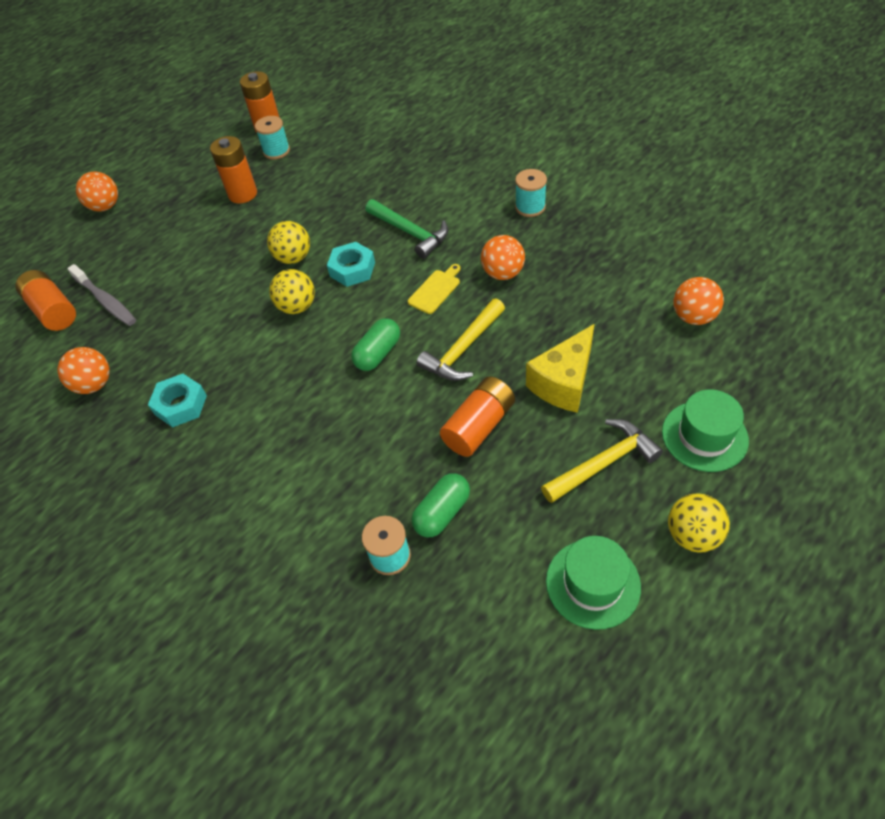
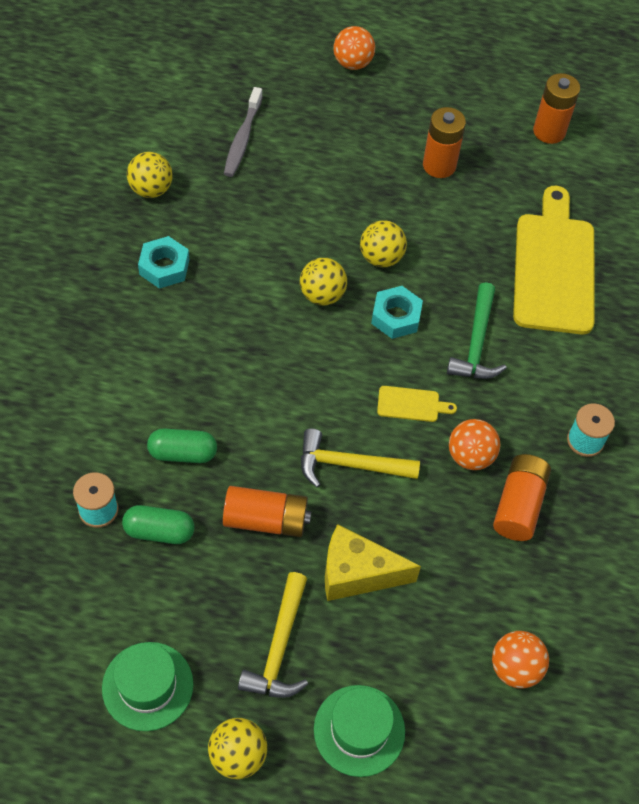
camera: 50 degrees right, 5 degrees up
orange battery [16,270,76,331] -> orange battery moved to [493,454,551,541]
orange ball [57,347,110,394] -> yellow ball [127,152,173,198]
turquoise spool [255,116,290,159] -> none
green capsule [351,318,400,371] -> green capsule moved to [147,428,217,463]
yellow hammer [541,419,663,503] -> yellow hammer turned 75 degrees clockwise [238,572,308,698]
none -> yellow cutting board [513,186,594,335]

